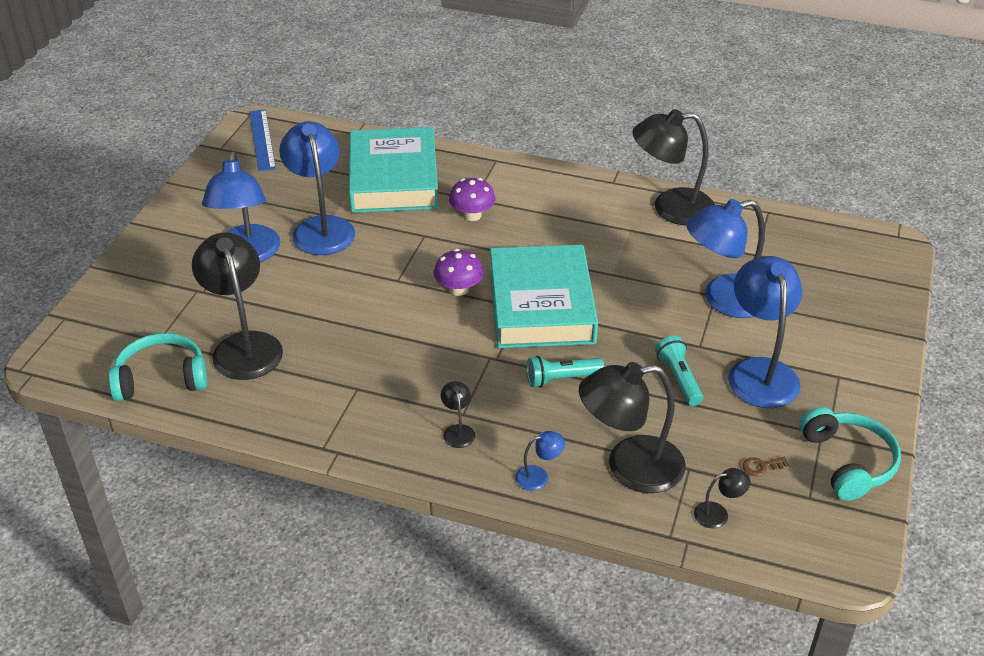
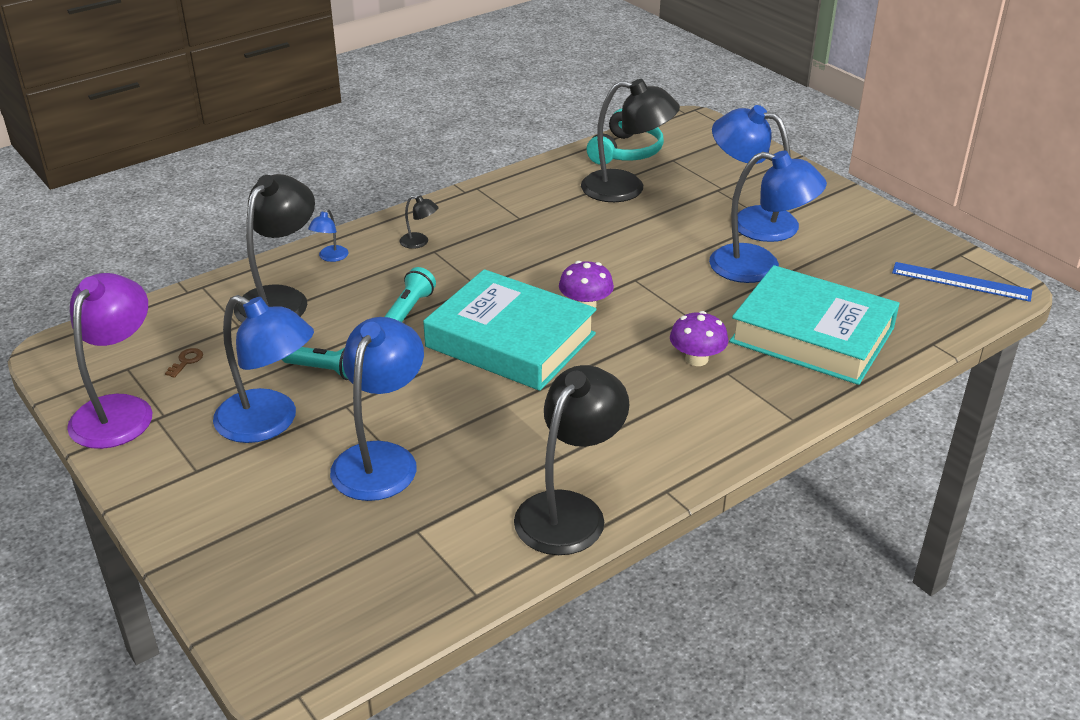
camera: 125 degrees right, 5 degrees down
black lamp [694,468,750,528] -> none
turquoise headphones [799,407,901,501] -> purple lamp [67,273,153,449]

